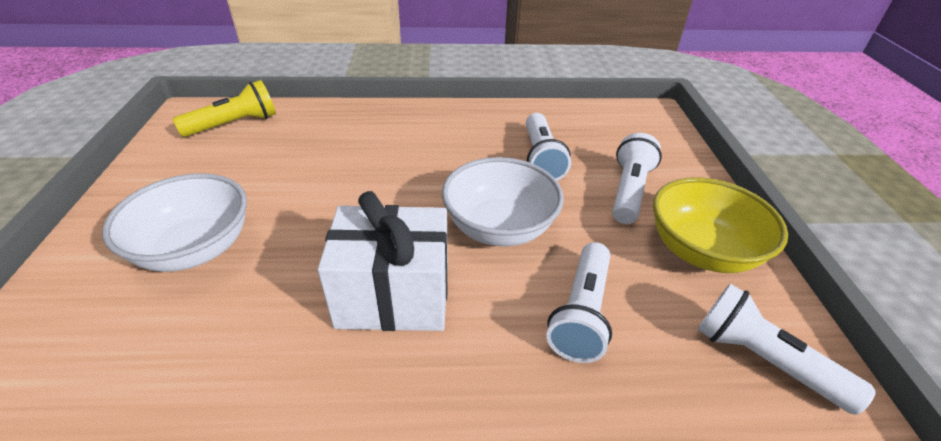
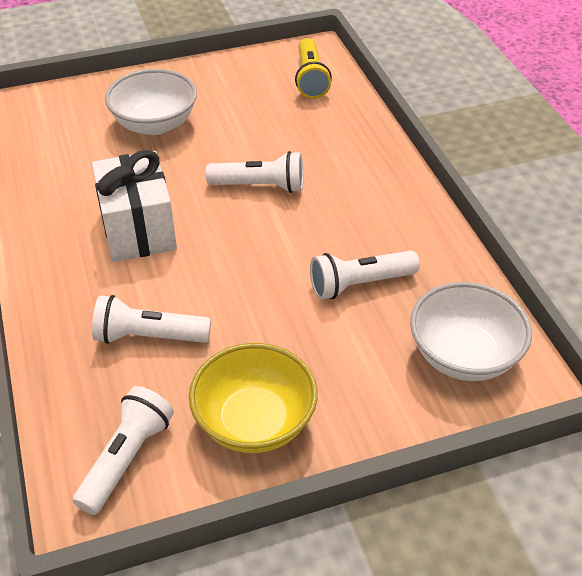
camera: 75 degrees right, 5 degrees up
yellow flashlight [173,80,276,137] -> yellow flashlight turned 45 degrees clockwise [295,38,332,99]
white bowl [442,157,564,246] -> white bowl moved to [410,282,532,381]
white flashlight [612,133,662,224] -> white flashlight moved to [206,151,303,193]

